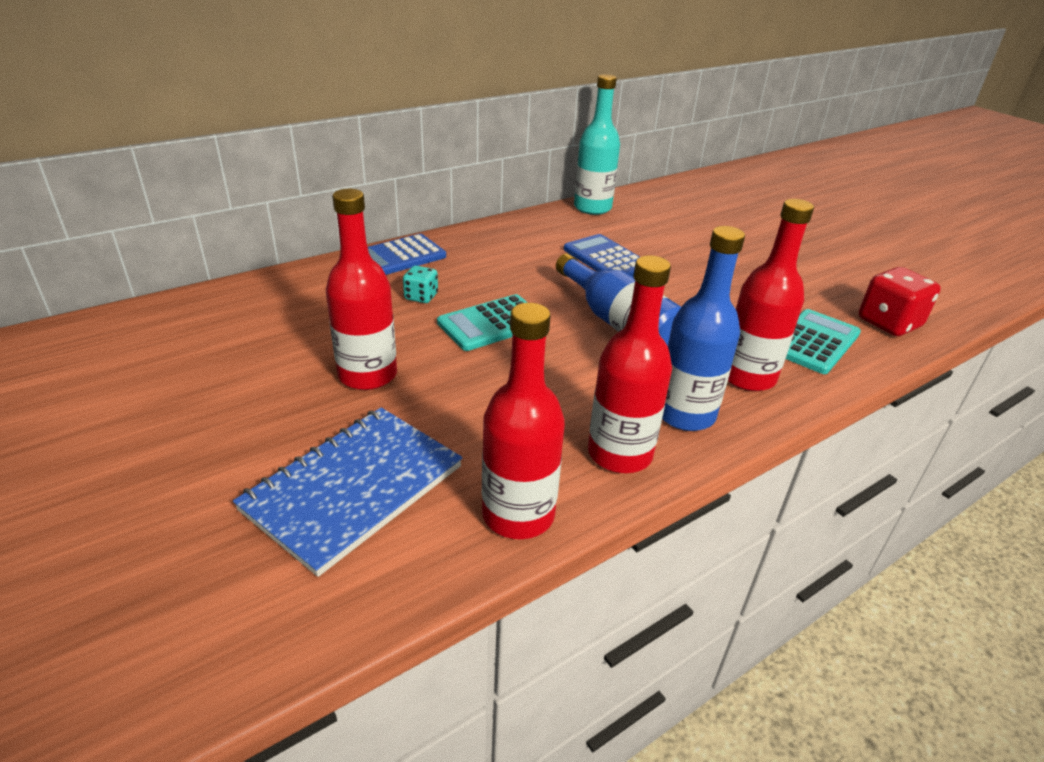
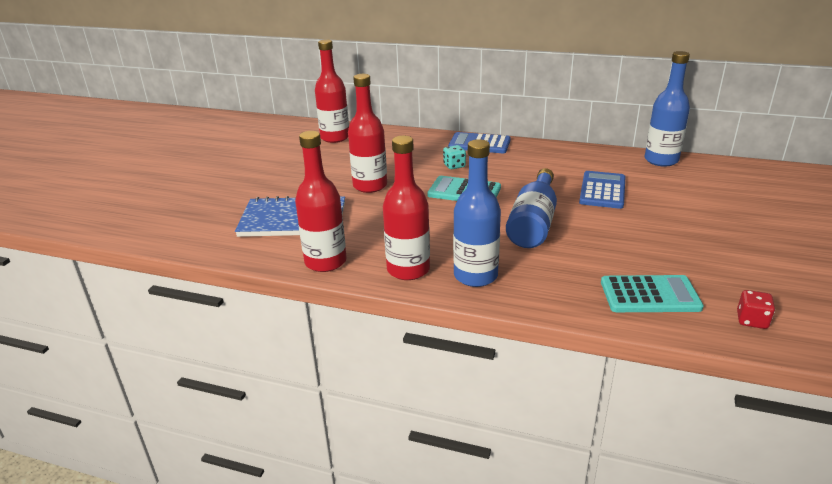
camera: 55 degrees right, 5 degrees down
turquoise bottle [574,74,620,215] -> blue bottle [644,51,690,167]
red bottle [728,199,814,391] -> red bottle moved to [315,39,349,143]
red dice [859,267,941,336] -> red dice [737,290,775,329], size x0.56

